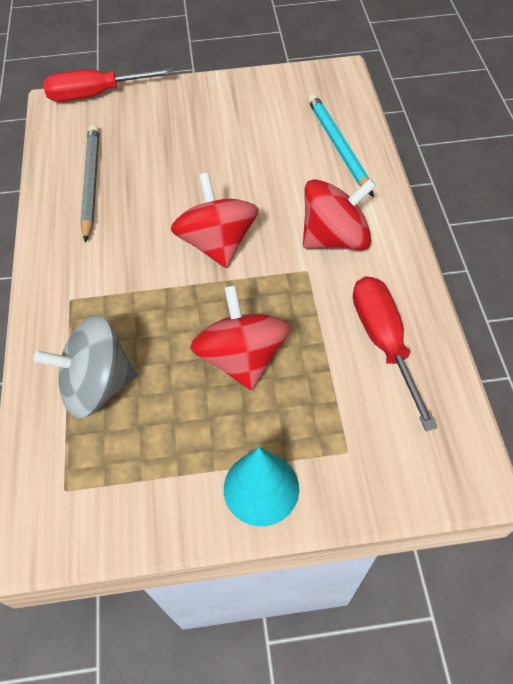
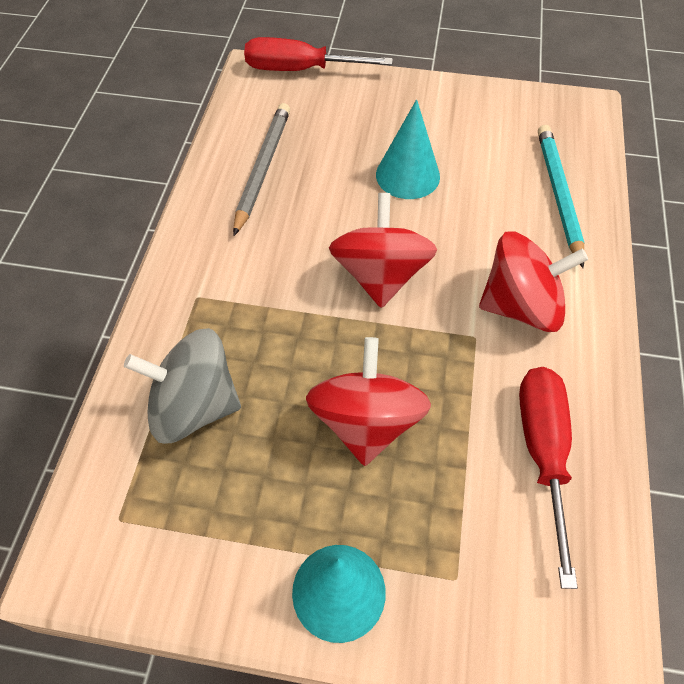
camera: 15 degrees right, 0 degrees up
none -> turquoise cone [376,99,440,199]

